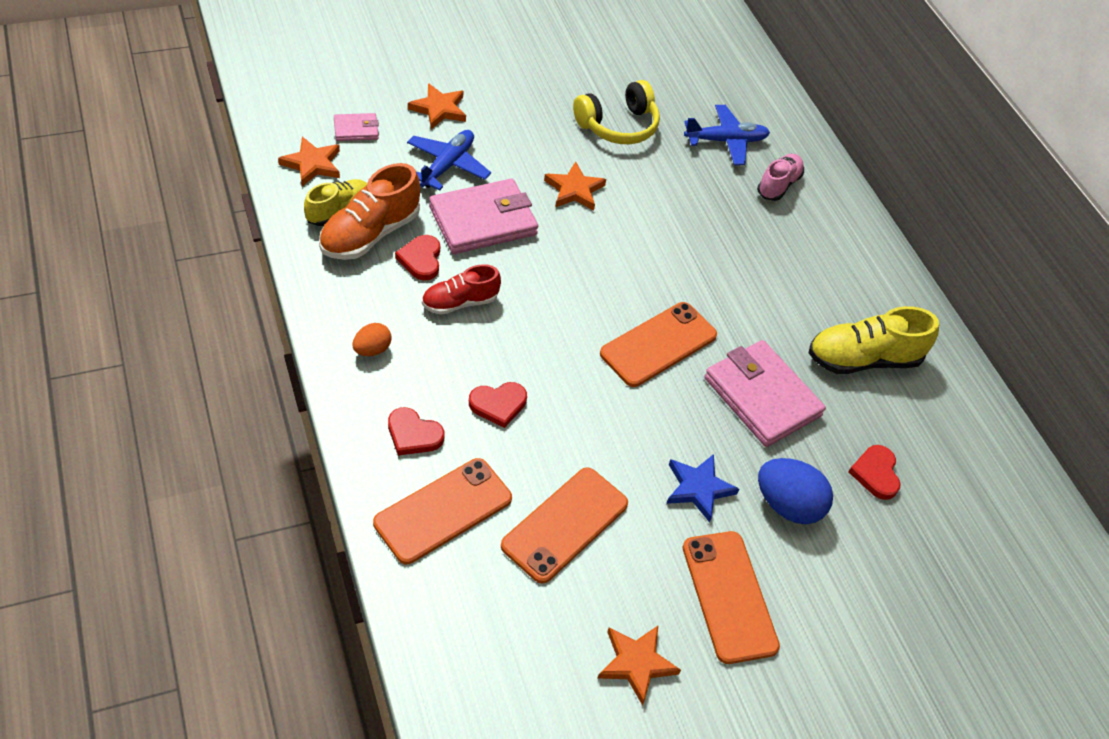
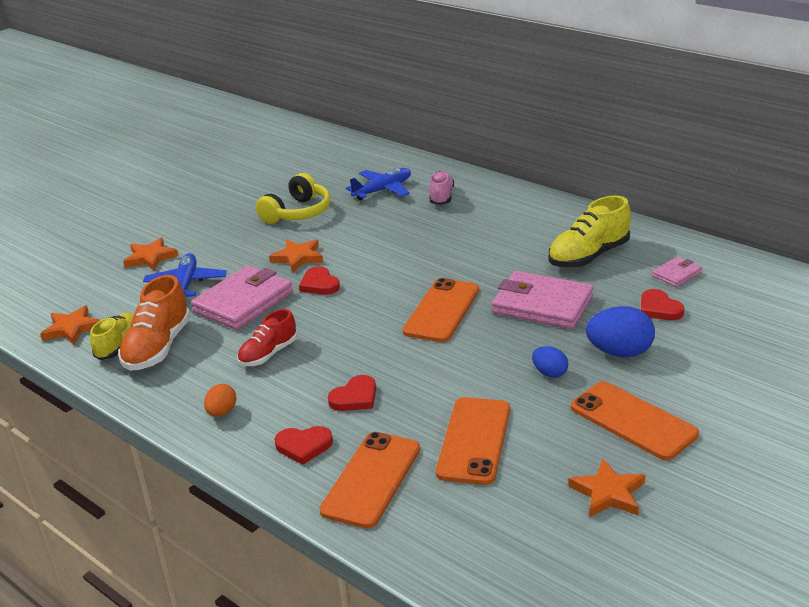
camera: 20 degrees left, 20 degrees down
pink wallet [334,113,379,141] -> pink wallet moved to [652,257,702,287]
red heart [395,235,440,281] -> red heart moved to [299,266,340,295]
blue star [666,454,739,523] -> blue egg [532,346,568,378]

